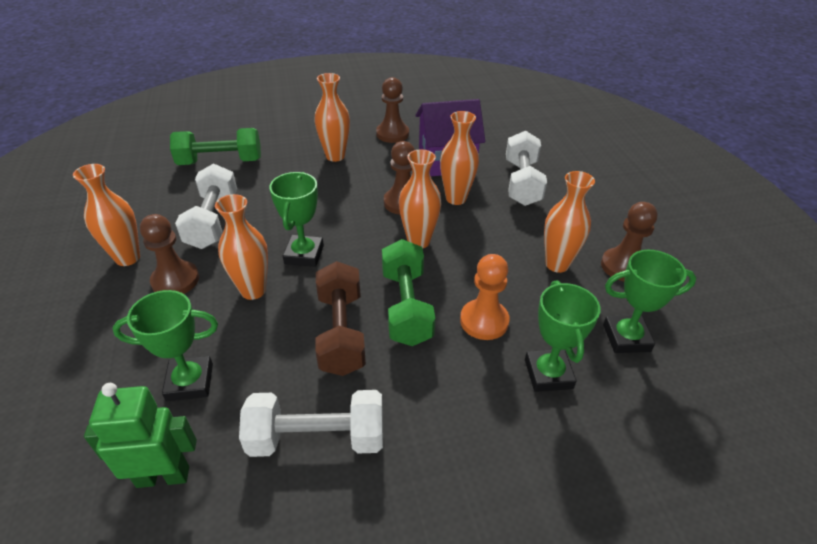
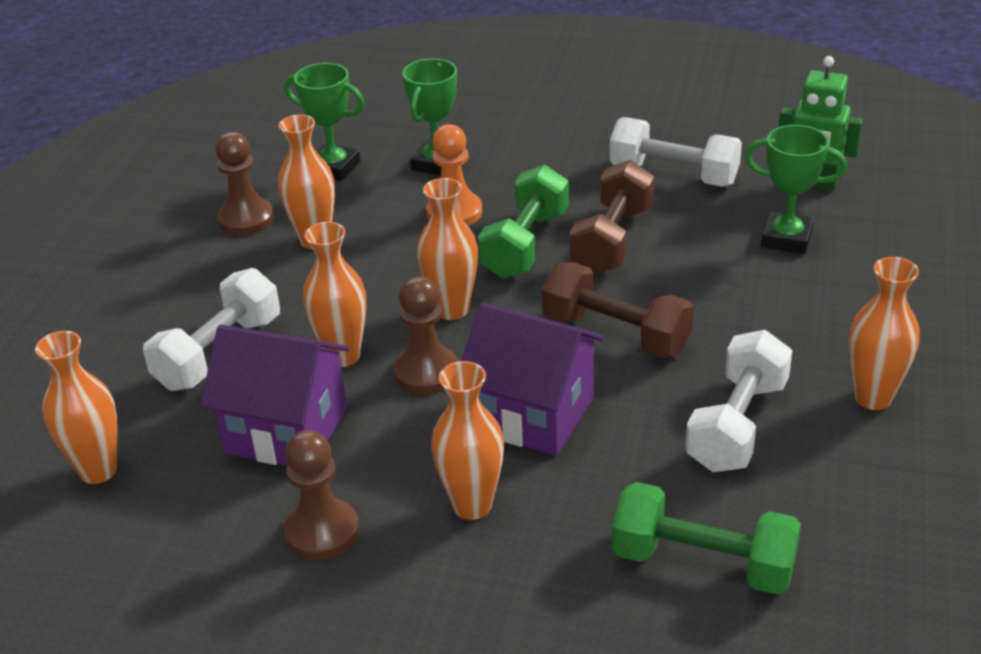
camera: 150 degrees left, 5 degrees down
brown pawn [140,214,199,294] -> none
orange vase [215,194,268,300] -> orange vase moved to [35,331,117,484]
green trophy [269,172,324,267] -> brown dumbbell [542,262,694,358]
none -> purple house [462,303,604,456]

